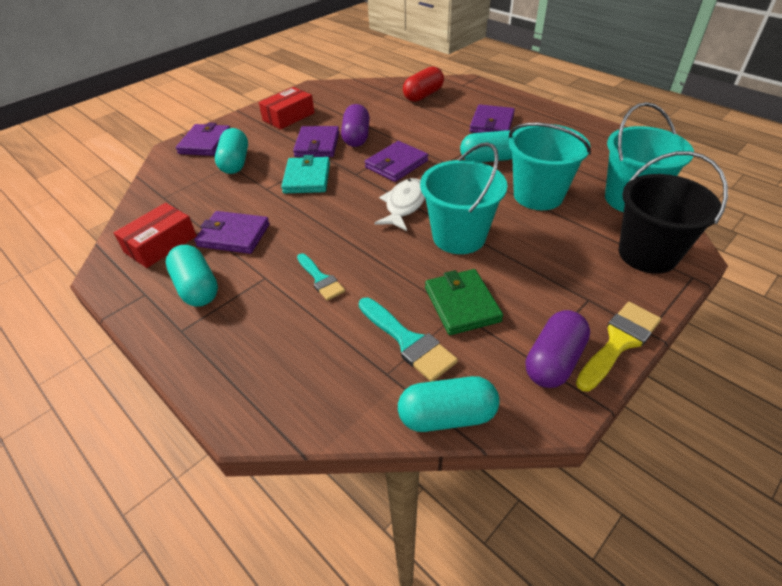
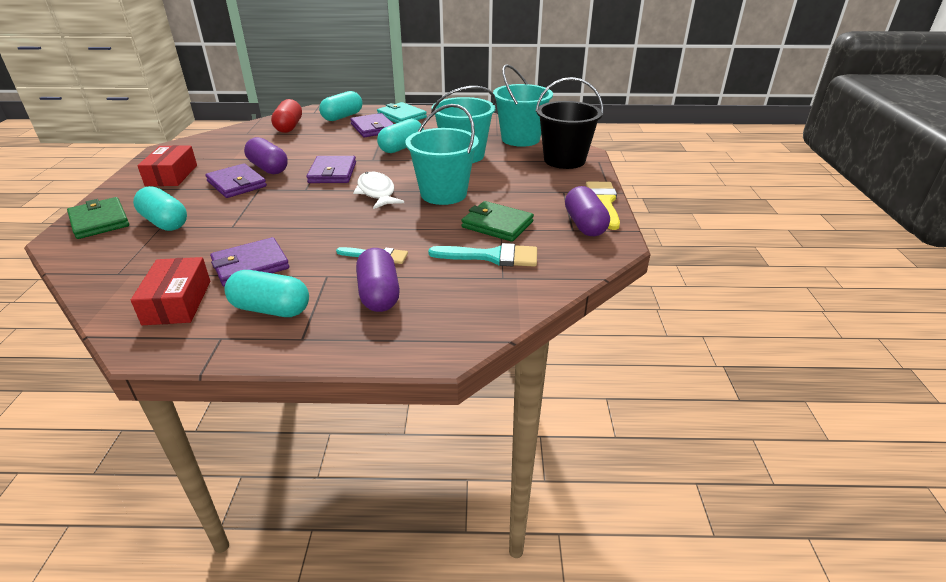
camera: 45 degrees left, 10 degrees down
purple wallet [176,122,230,156] -> green wallet [67,197,129,239]
turquoise wallet [281,155,330,193] -> turquoise wallet moved to [377,102,427,123]
turquoise capsule [398,376,500,432] -> turquoise capsule moved to [319,91,362,121]
none -> purple capsule [356,248,400,312]

